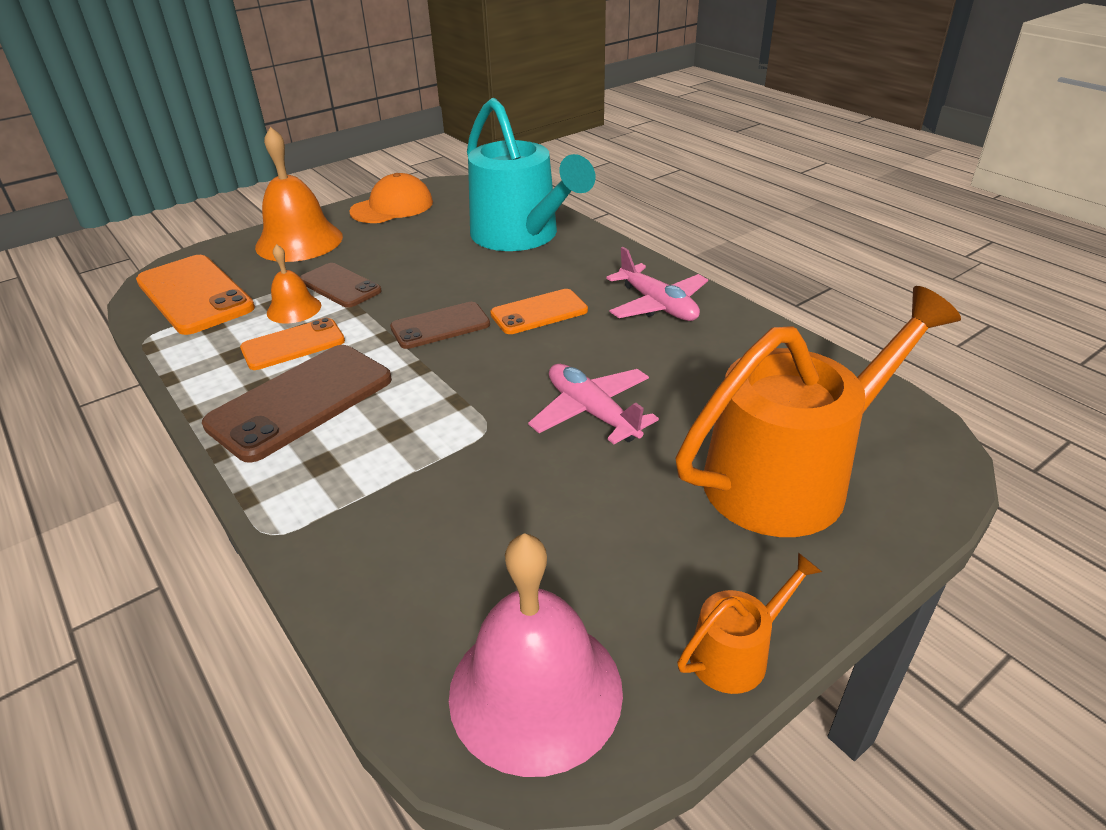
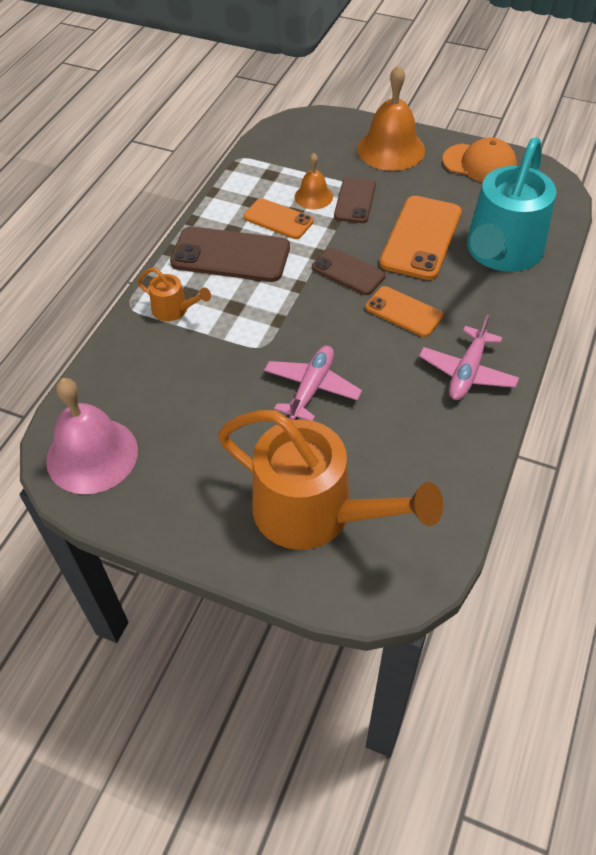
camera: 60 degrees right, 15 degrees up
orange phone [136,255,255,335] -> orange phone moved to [380,196,462,280]
orange watering can [677,553,822,694] -> orange watering can moved to [137,267,211,321]

